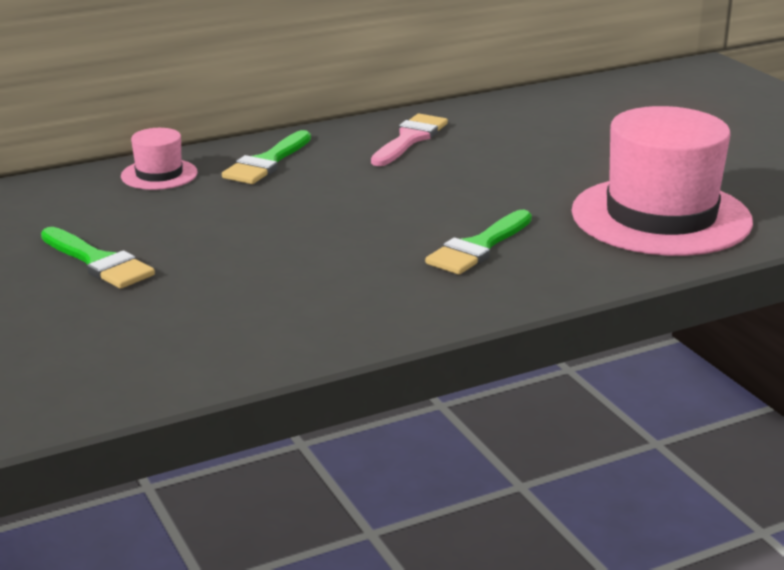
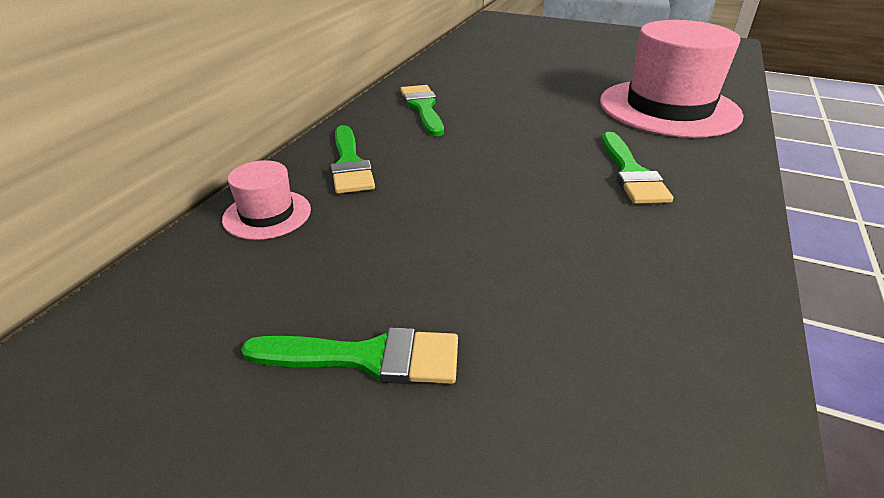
camera: 40 degrees left, 10 degrees up
pink brush [371,114,448,166] -> green brush [400,85,444,136]

